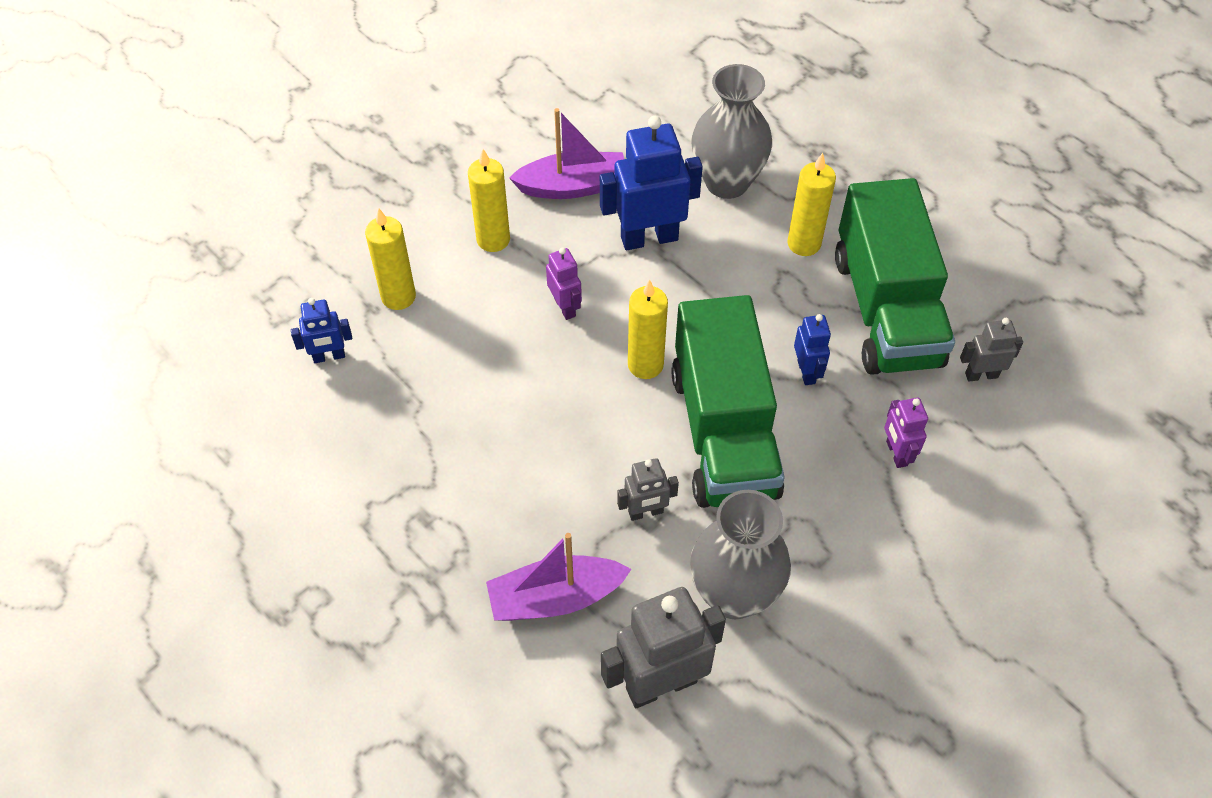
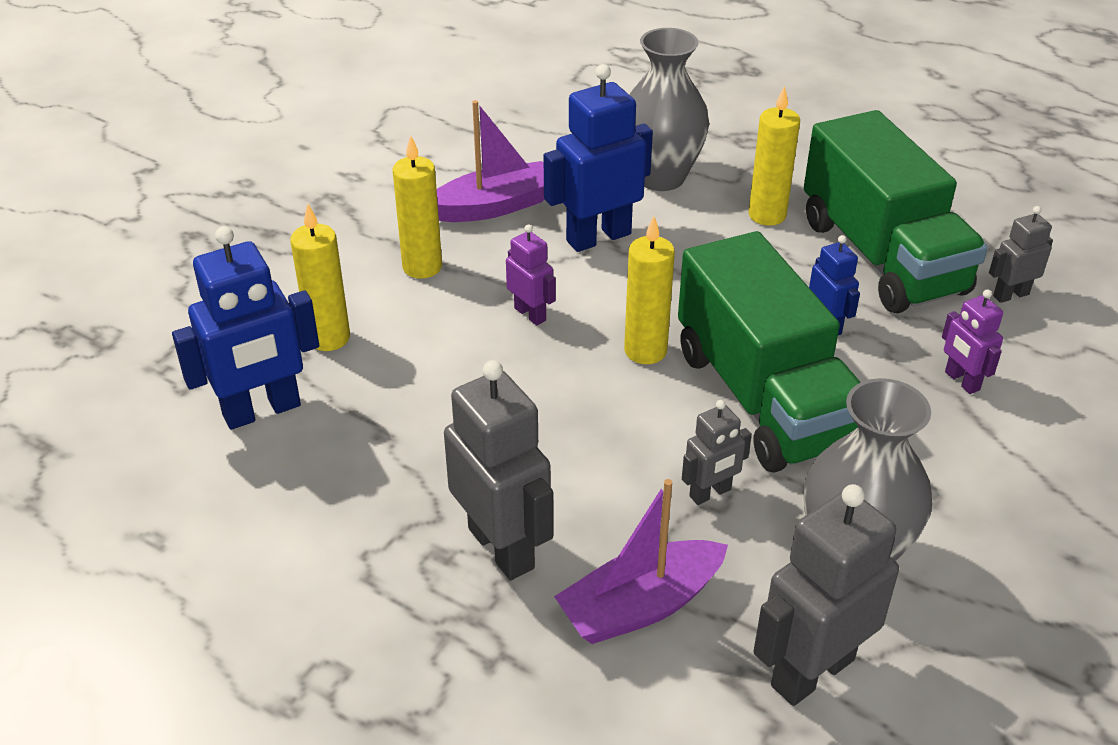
camera: 15 degrees left, 15 degrees down
blue robot [291,298,352,363] -> blue robot [172,226,319,430], size x1.88
none -> grey robot [444,360,553,580]

